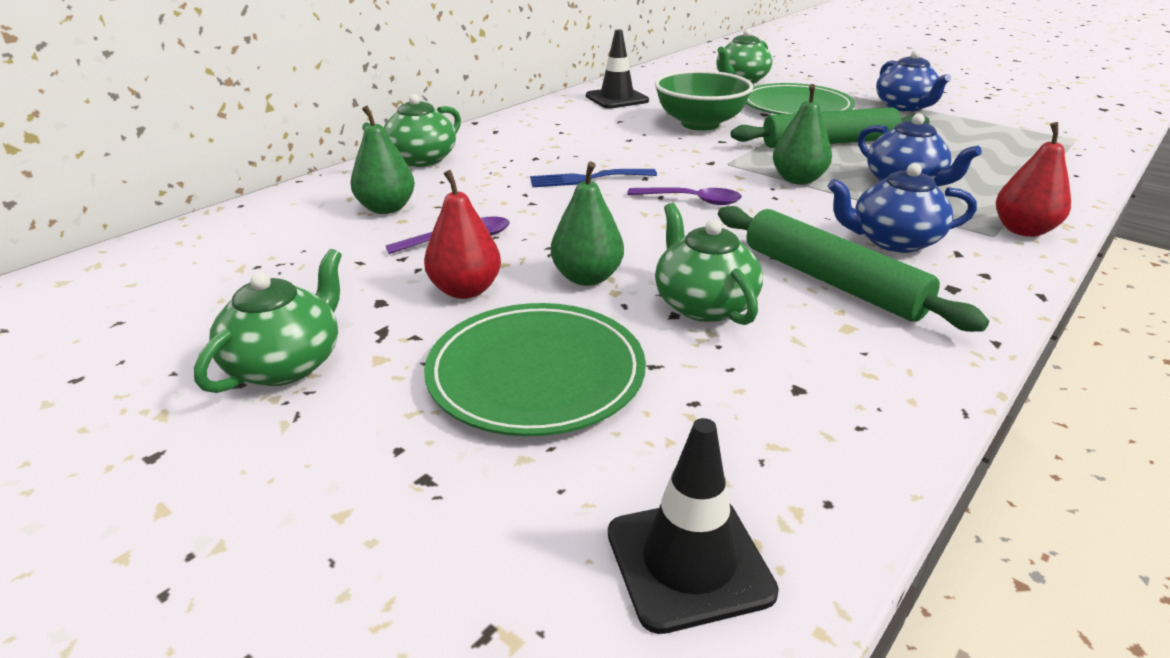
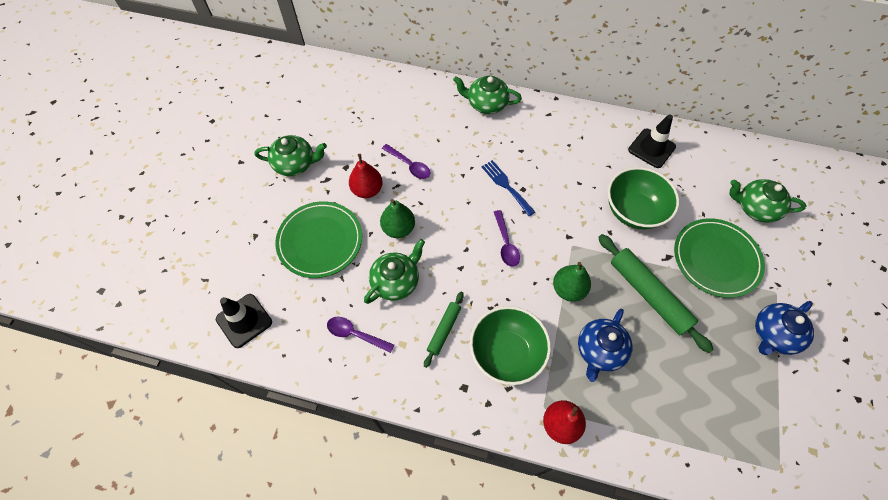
camera: 65 degrees right, 30 degrees up
green pear [350,106,415,214] -> none
green rolling pin [718,206,989,332] -> green rolling pin [424,291,464,368], size x0.55
blue teapot [827,163,977,253] -> green bowl [470,306,551,385]
none -> purple spoon [327,317,394,353]

